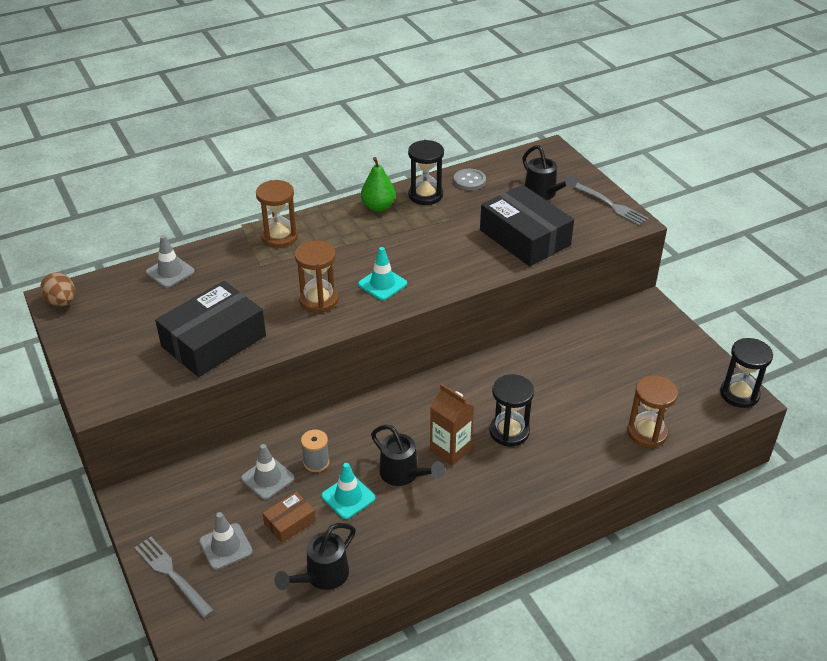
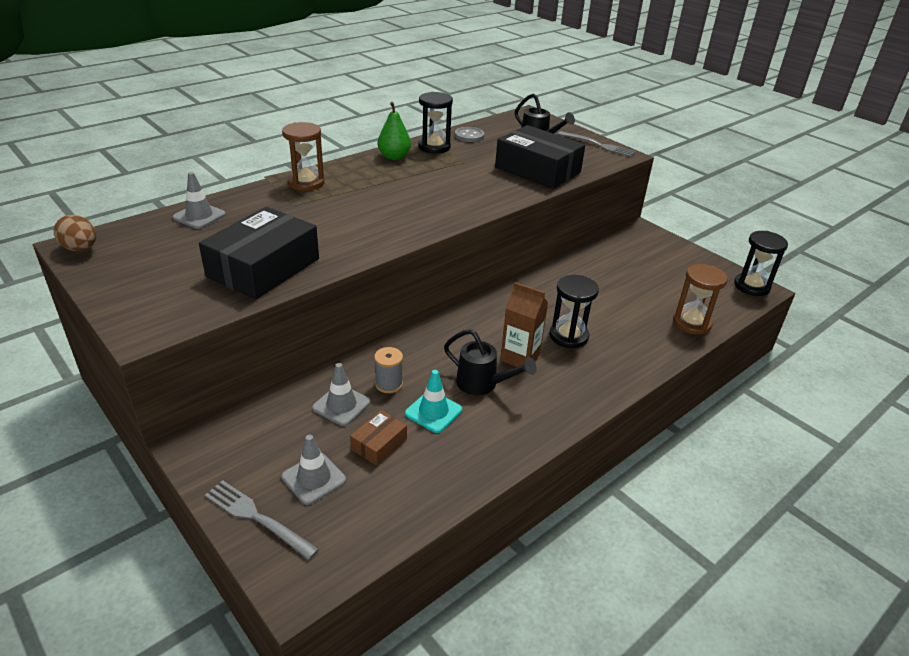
camera: 15 degrees left, 5 degrees down
black watering can [274,523,356,590] -> none
brown hourglass [295,240,339,313] -> none
turquoise traffic cone [358,247,407,300] -> none

